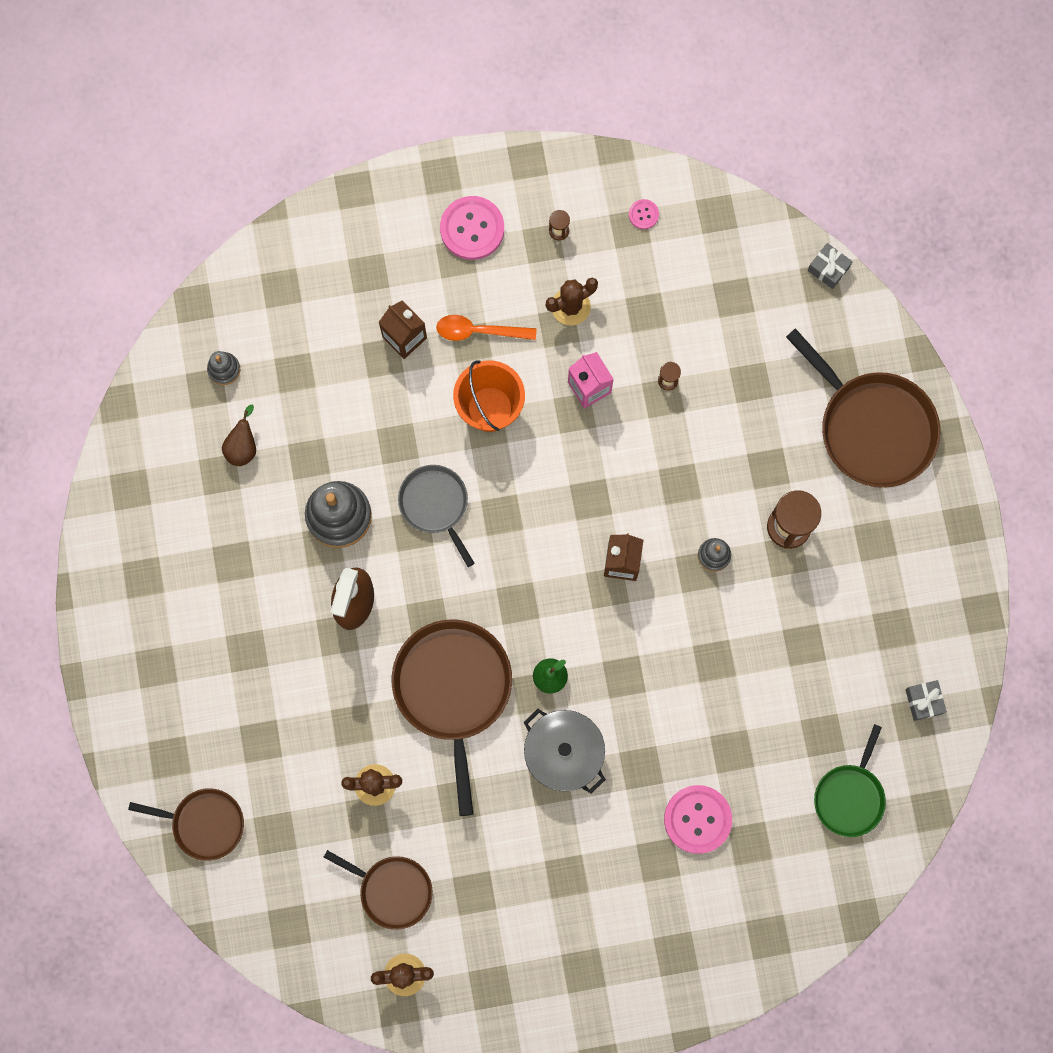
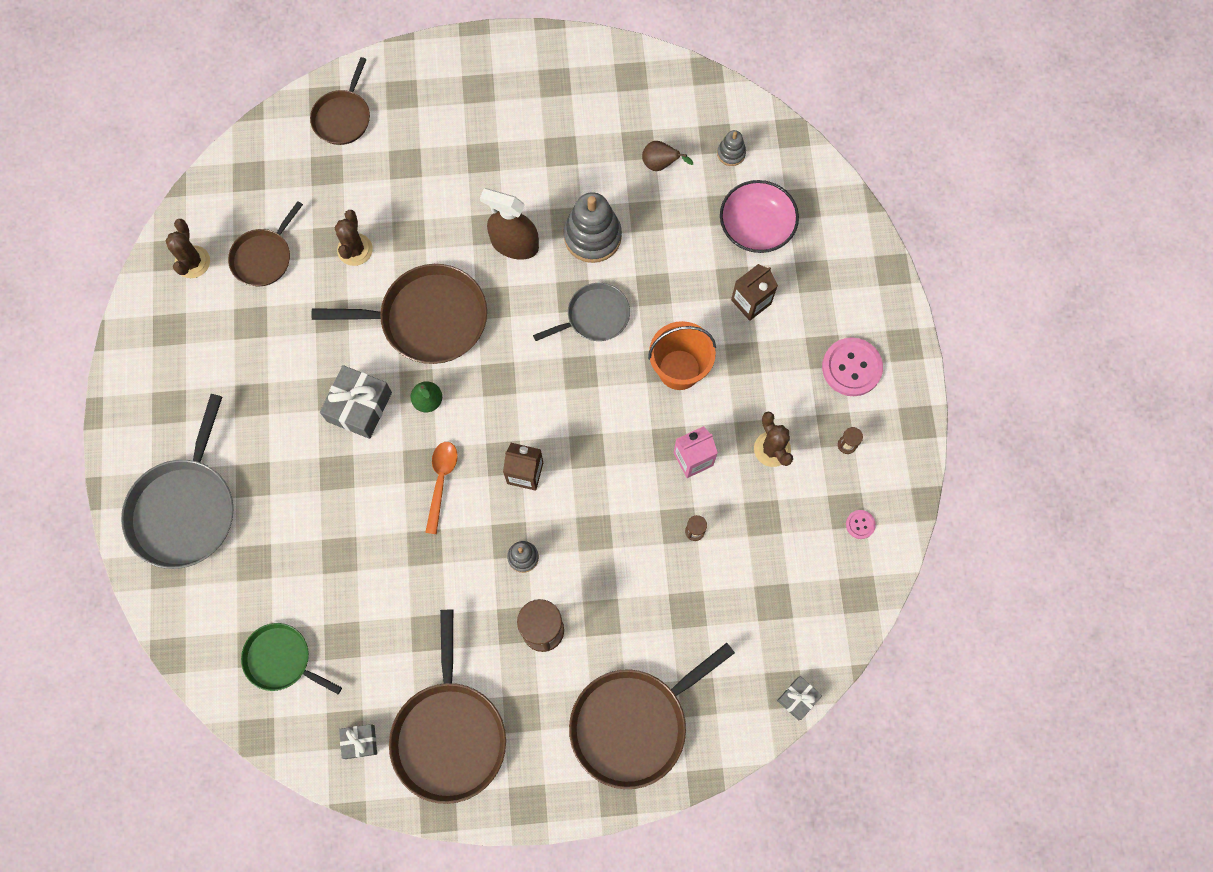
camera: 95 degrees right, 5 degrees down
orange spoon [436,315,536,341] -> orange spoon moved to [425,442,458,534]
grey pot [524,709,606,793] -> grey gift [320,365,392,439]
pink button [664,785,732,854] -> none
none -> grey pan [121,394,234,569]
none -> brown pan [389,610,506,804]
none -> pink bowl [720,180,799,253]

